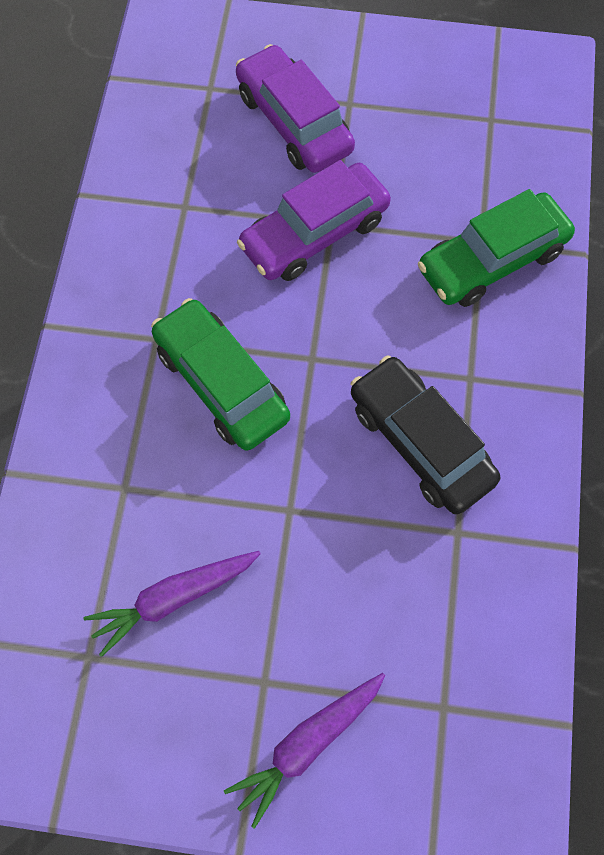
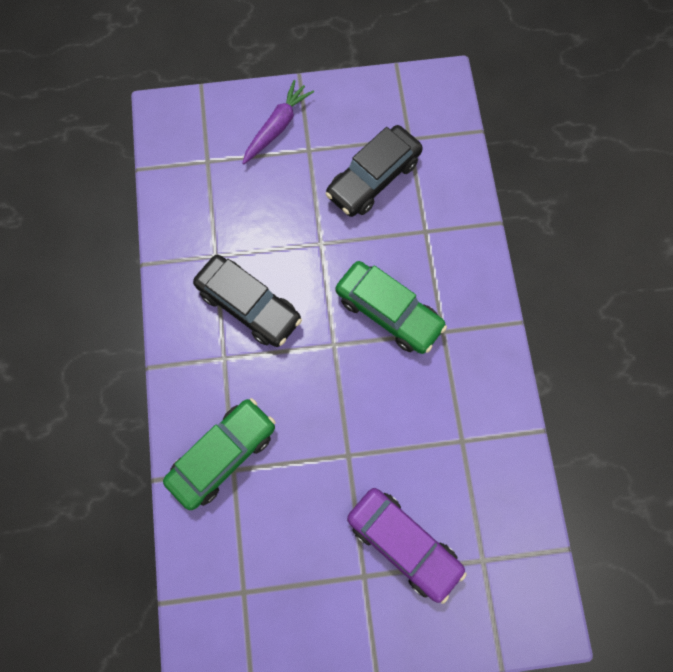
camera: 165 degrees right, 5 degrees up
purple carrot [83,551,261,657] -> black car [325,125,423,217]
purple car [237,160,391,281] -> none

